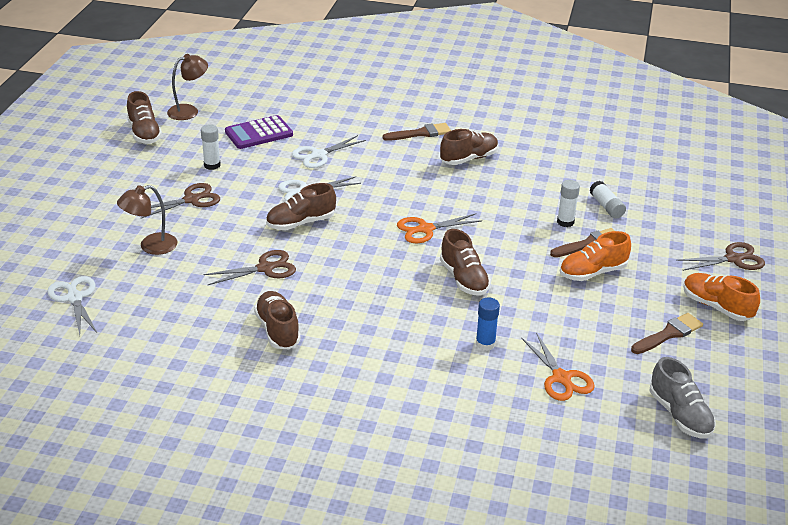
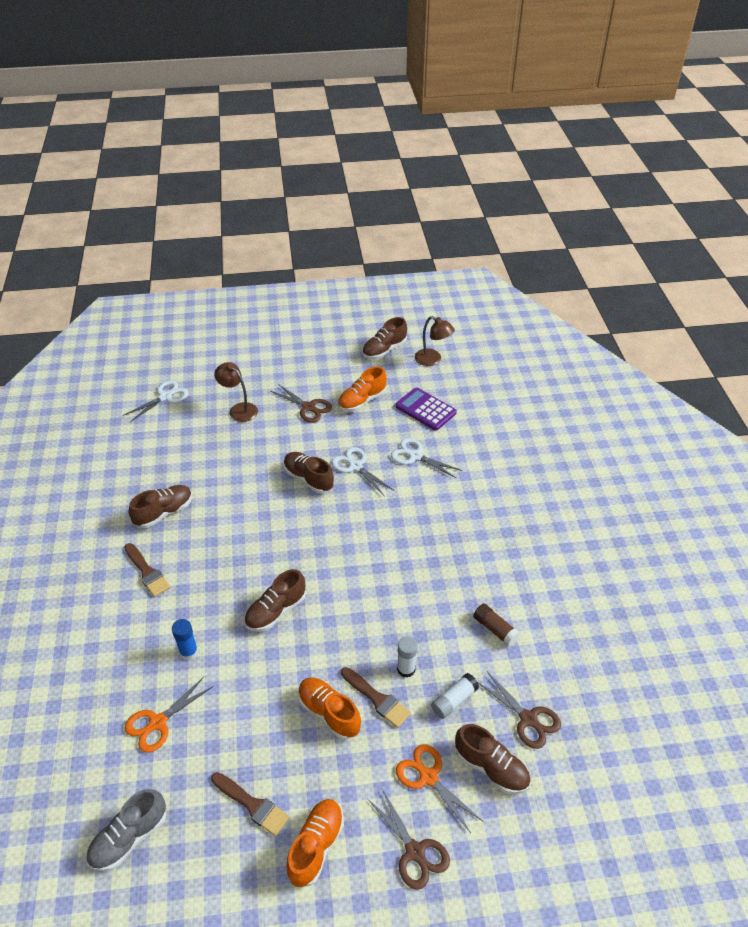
camera: 70 degrees right, 10 degrees up
white glue stick [201,124,221,170] -> orange shoe [338,366,387,412]
brown scissors [203,250,296,285] -> brown scissors moved to [478,672,561,749]
brown brush [383,123,451,141] -> brown brush moved to [124,543,170,597]
orange scissors [397,213,482,243] -> orange scissors moved to [396,744,482,833]
brown shoe [440,129,498,165] -> brown shoe moved to [455,724,531,794]
none -> brown glue stick [473,604,520,646]

